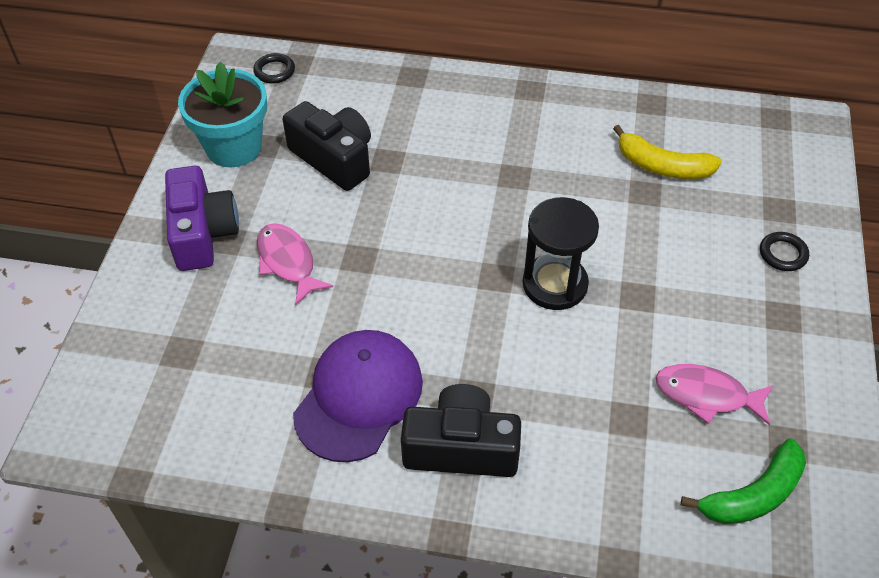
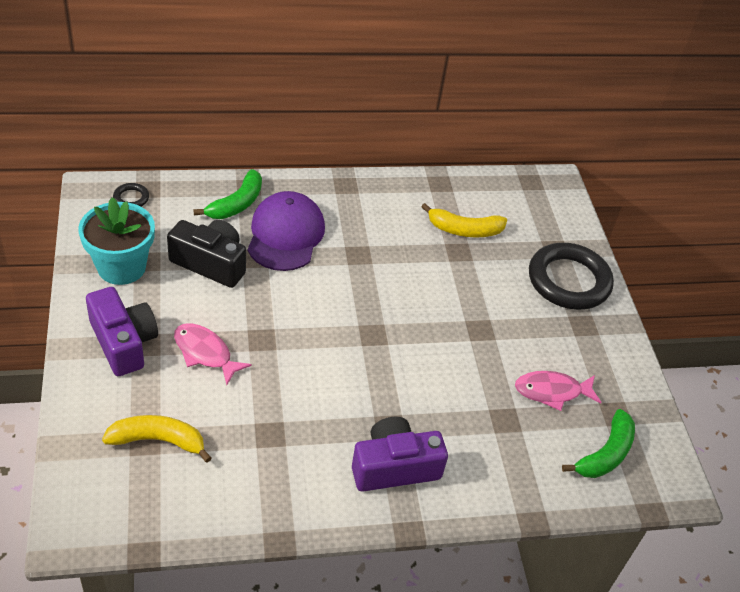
camera: 25 degrees left, 5 degrees down
purple cap [293,330,423,462] -> purple cap moved to [248,191,325,271]
black camera [401,384,521,477] -> purple camera [352,416,448,492]
black hourglass [523,197,599,310] -> none
black ring [760,232,809,271] -> black ring [529,243,614,310], size x2.37
none -> yellow banana [102,415,212,463]
none -> green banana [194,169,262,219]

